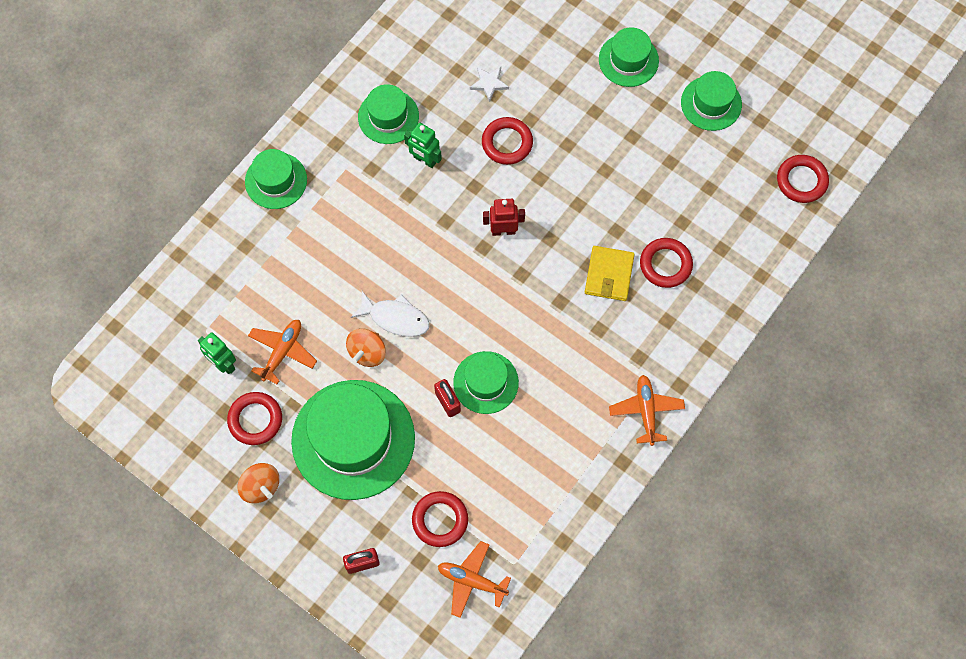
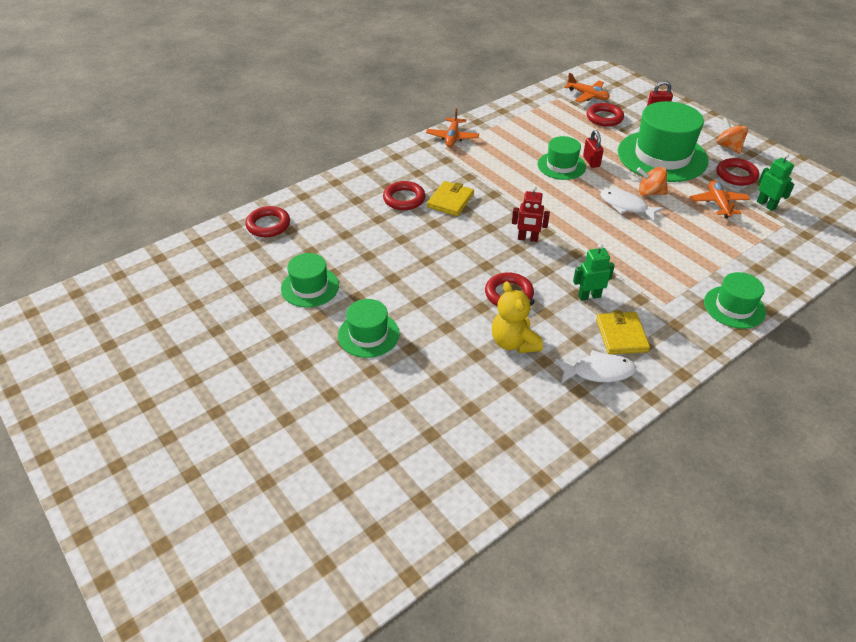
camera: 165 degrees left, 25 degrees down
orange plane [248,320,317,384] -> orange plane turned 135 degrees clockwise [690,180,750,219]
orange spinning top [346,328,386,367] -> orange spinning top turned 120 degrees counterclockwise [637,167,668,196]
green hat [358,84,419,144] -> yellow wallet [596,310,650,354]
green robot [404,123,442,168] -> green robot turned 60 degrees counterclockwise [573,243,615,301]
white star [470,67,509,102] -> yellow teddy bear [492,281,543,353]
none -> white fish [555,350,636,384]

